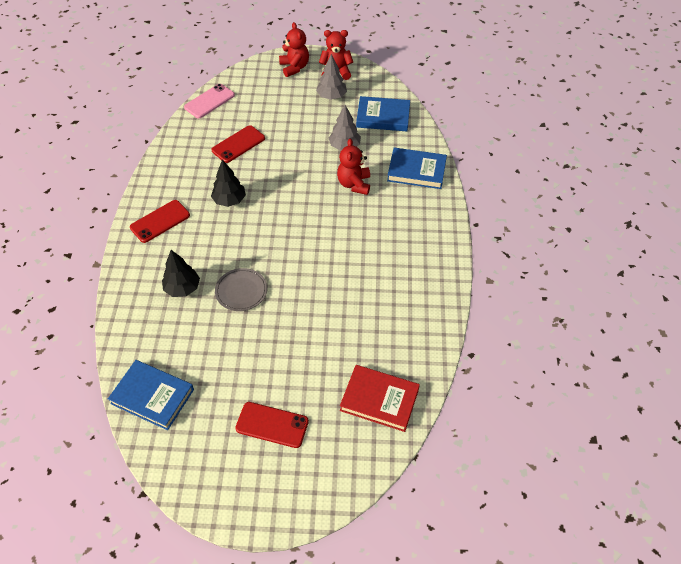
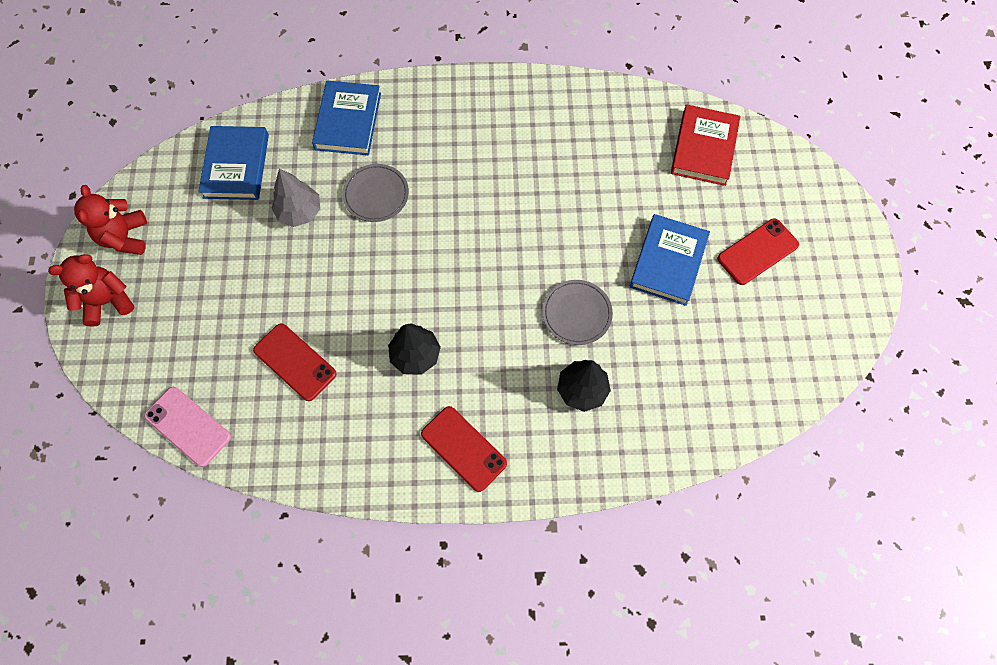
camera: 95 degrees left, 15 degrees up
blue book [108,360,194,430] -> blue book moved to [630,214,710,306]
red phone [235,402,309,448] -> red phone turned 45 degrees clockwise [717,218,799,285]
grey tree [316,54,347,100] -> none
red teddy bear [337,138,370,195] -> grey plate [342,164,409,222]

